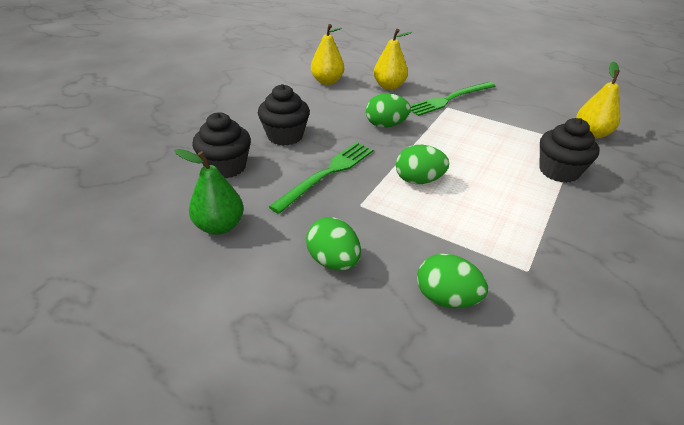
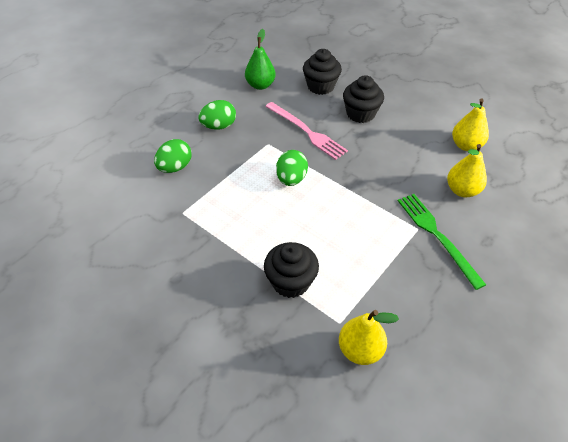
camera: 100 degrees right, 10 degrees up
green fork [269,142,373,214] -> pink fork [265,102,348,160]
green egg [366,93,411,128] -> none

